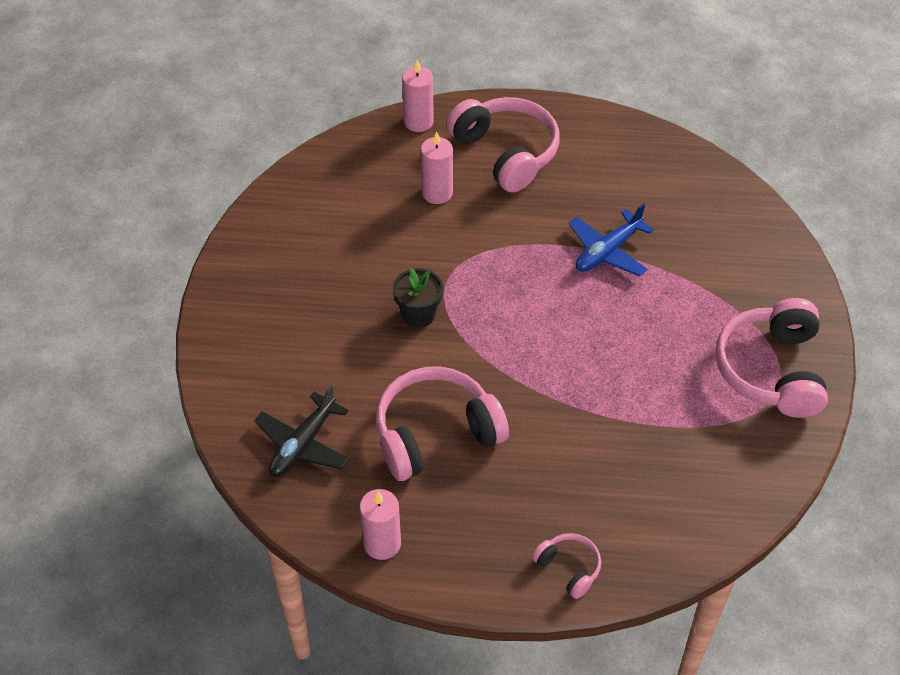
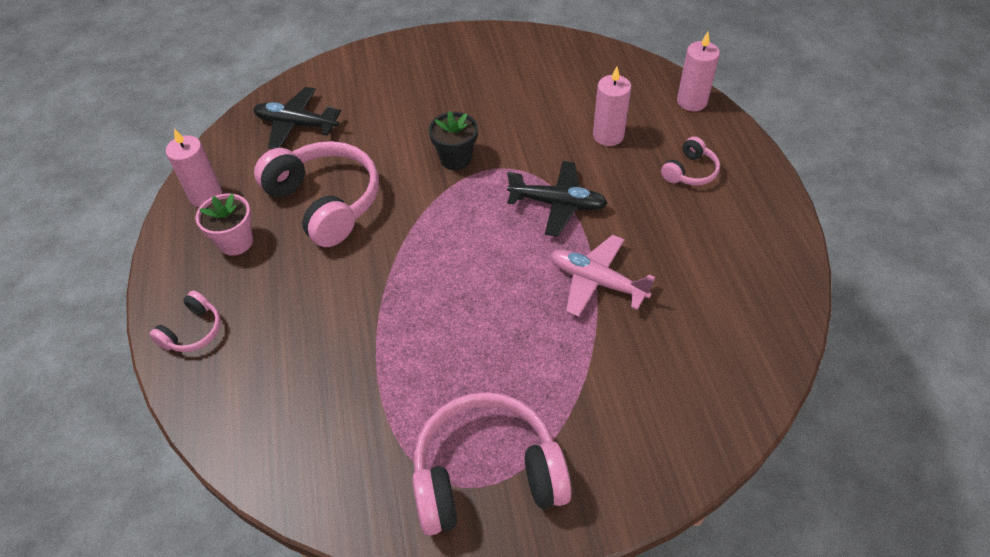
camera: 75 degrees right, 0 degrees up
pink headphones [446,97,560,193] -> pink headphones [661,136,720,185], size x0.48
blue plane [568,203,654,277] -> pink plane [551,235,655,317]
none -> pink flower pot [195,193,253,256]
none -> black plane [507,161,607,237]

